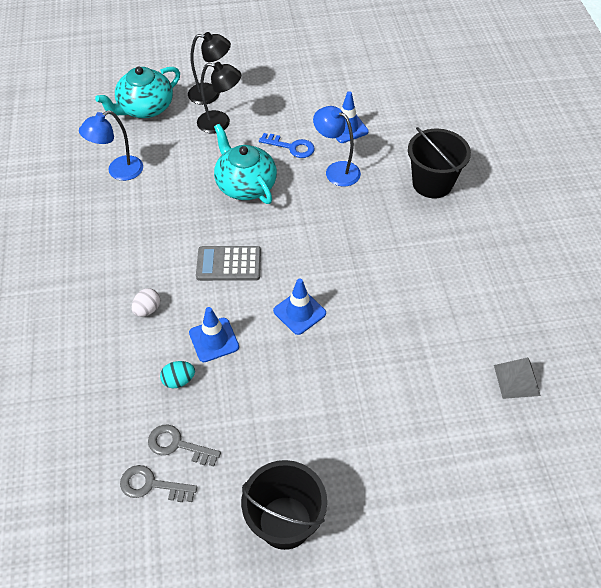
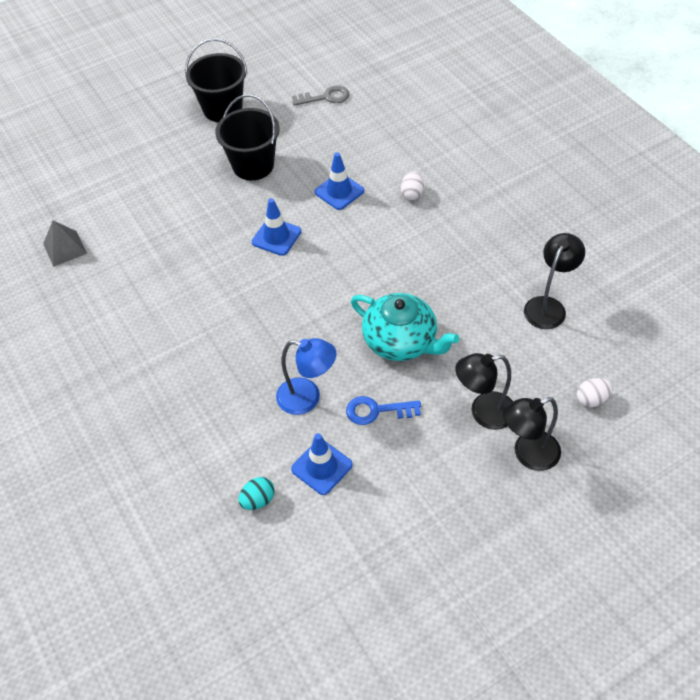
camera: 160 degrees right, 0 degrees up
blue lamp [79,110,143,181] -> black lamp [524,233,585,329]
turquoise teapot [95,67,180,118] -> white egg [577,378,613,407]
grey key [148,425,221,467] -> none
turquoise egg [160,361,195,388] -> turquoise egg moved to [238,477,275,510]
grey calculator [196,246,261,281] -> none
black bucket [408,127,471,198] -> black bucket moved to [215,94,280,180]

